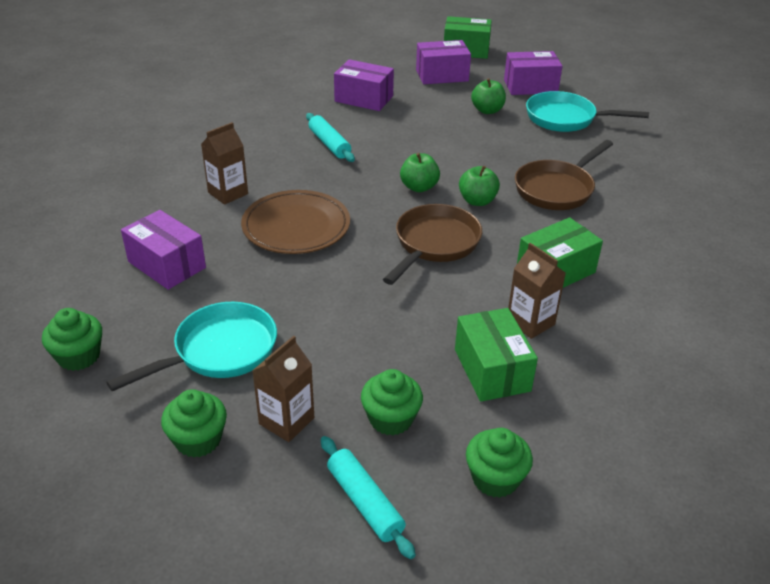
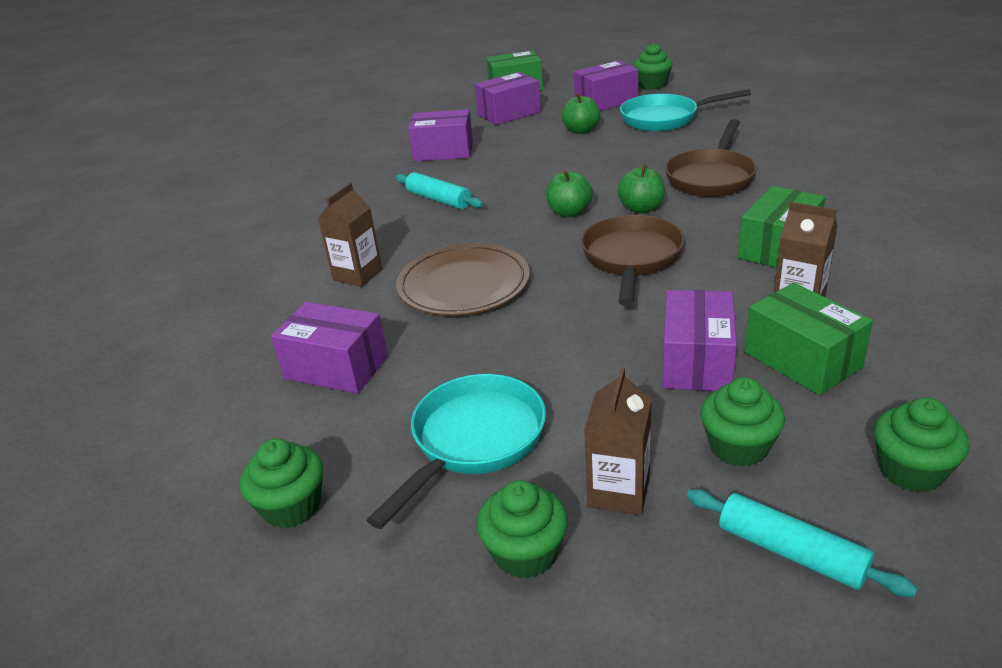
camera: 15 degrees left, 5 degrees down
none -> green cupcake [634,43,673,90]
none -> purple box [662,290,737,391]

